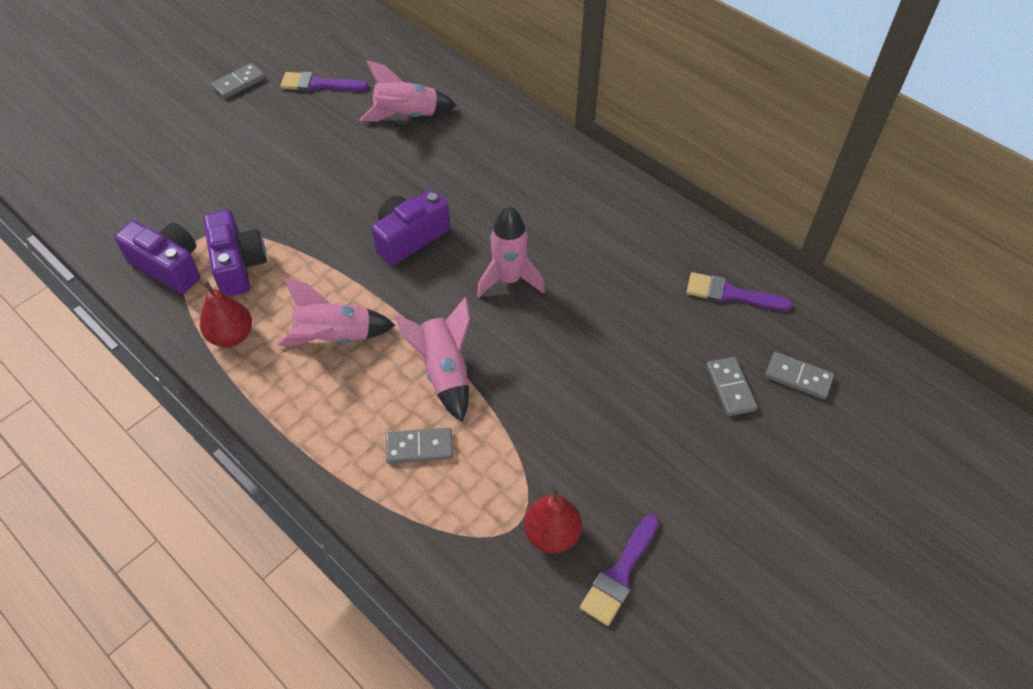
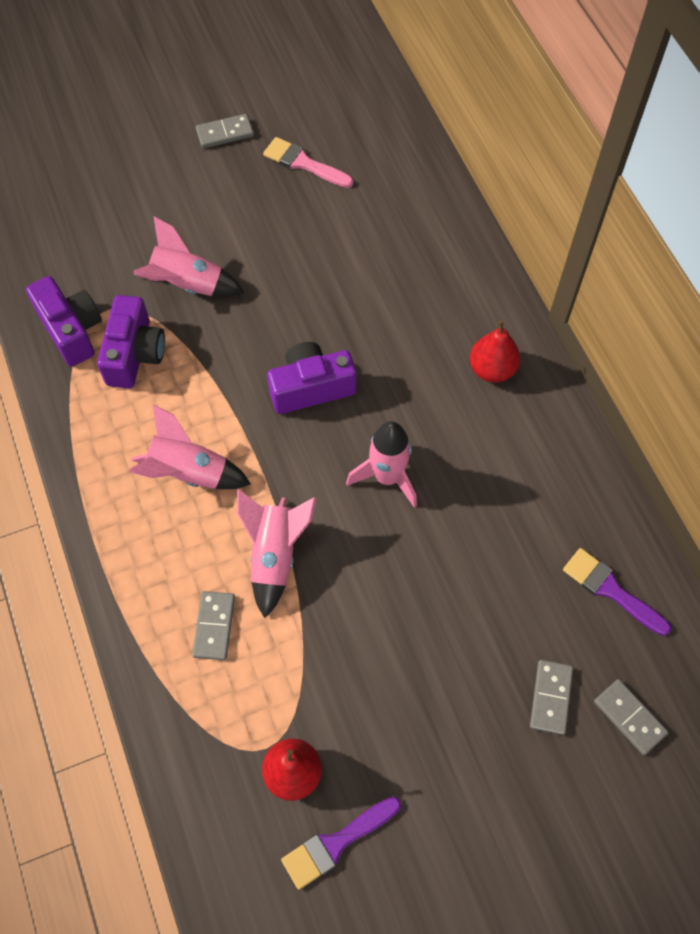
camera: 25 degrees right, 10 degrees up
red pear [200,281,252,347] -> red pear moved to [470,320,520,383]
purple brush [280,72,368,91] -> pink brush [263,137,353,188]
pink rocket [360,60,457,121] -> pink rocket moved to [133,216,245,297]
grey domino [386,428,453,464] -> grey domino turned 75 degrees clockwise [192,591,235,660]

